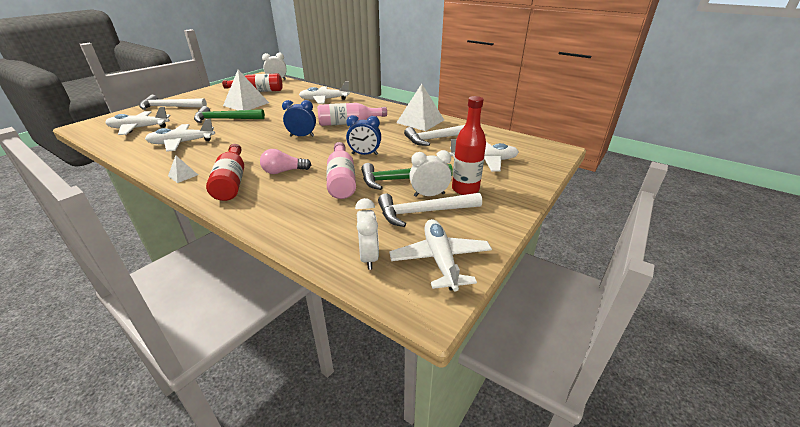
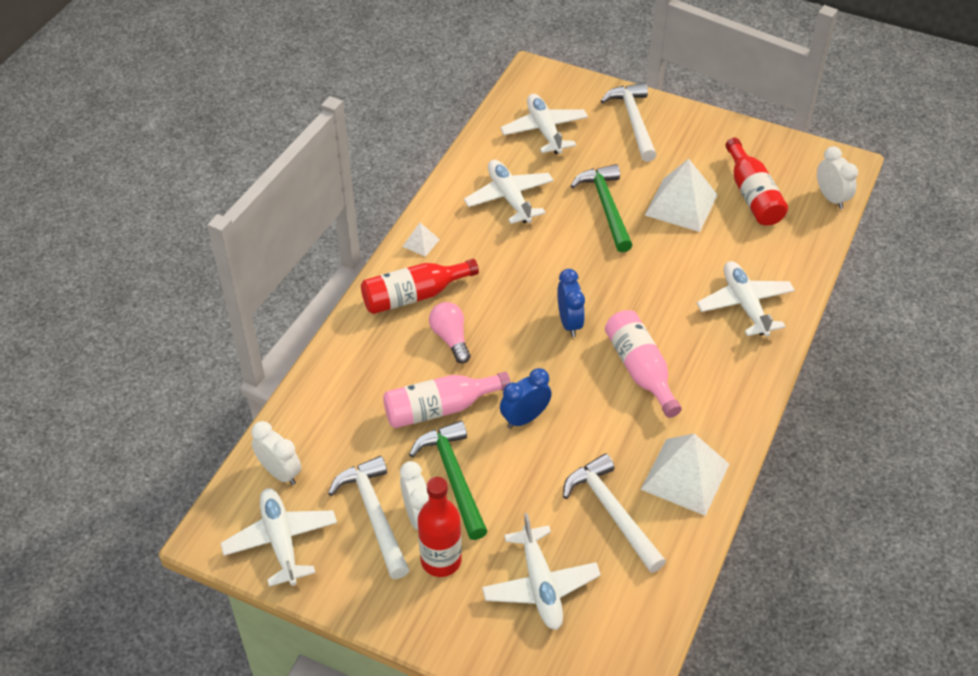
camera: 80 degrees right, 15 degrees up
blue clock [346,115,381,155] -> blue clock turned 60 degrees clockwise [500,368,552,429]
white clock [355,198,379,270] -> white clock turned 120 degrees counterclockwise [251,421,301,485]
white plane [389,219,492,291] -> white plane turned 90 degrees counterclockwise [220,488,337,587]

